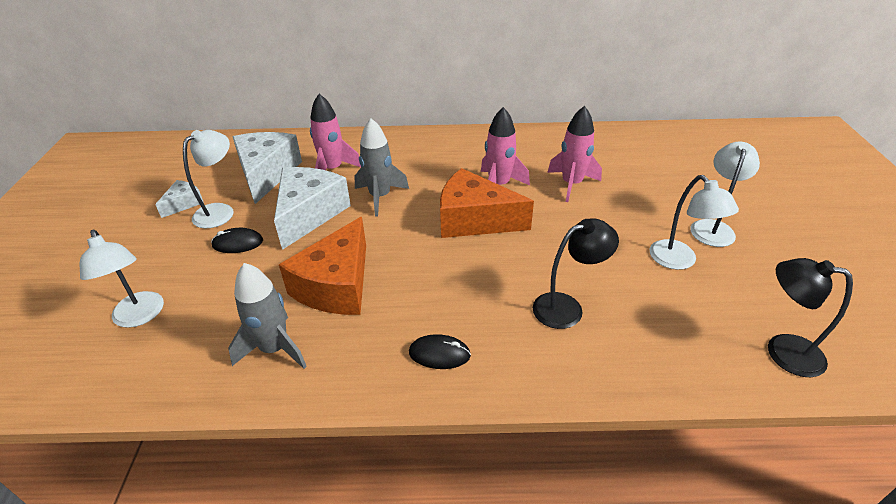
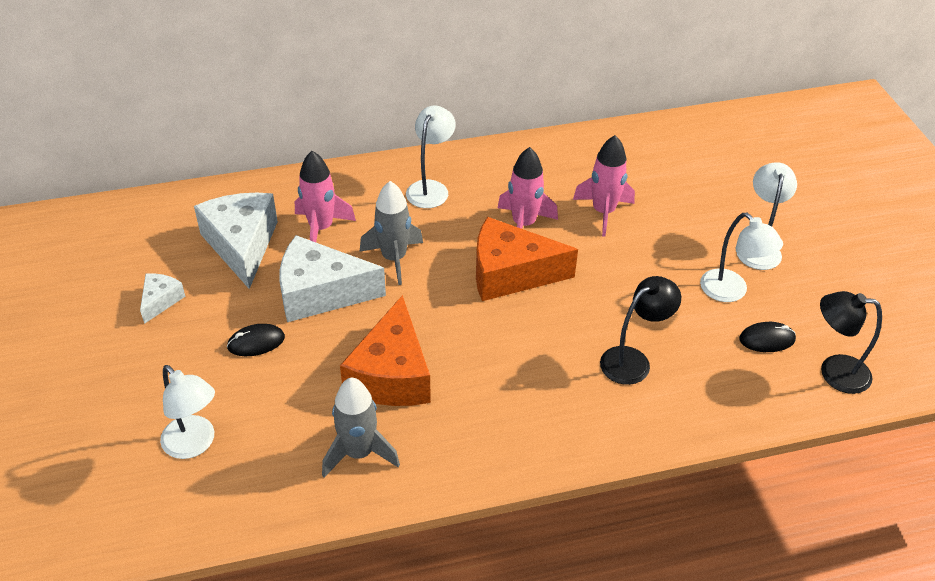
camera: 15 degrees left, 5 degrees up
white lamp [183,130,234,228] -> white lamp moved to [406,106,456,208]
white cheese [274,167,351,250] -> white cheese turned 90 degrees counterclockwise [280,235,386,322]
black mouse [409,334,471,369] -> black mouse moved to [739,322,796,352]

